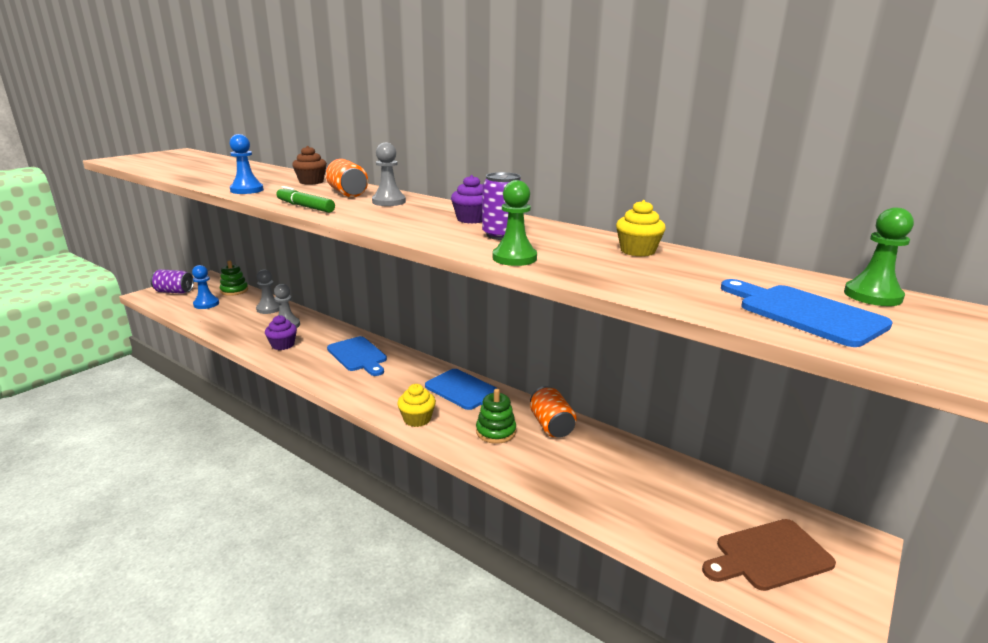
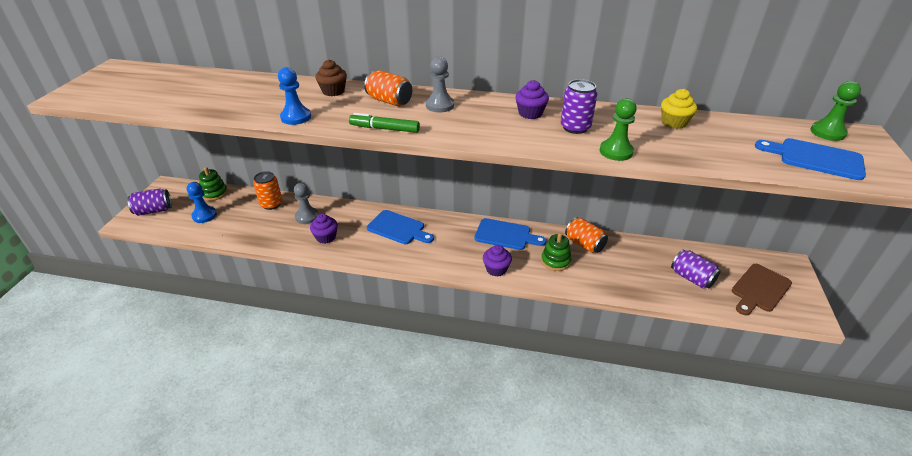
camera: 25 degrees left, 15 degrees up
grey pawn [256,269,279,314] -> orange can [253,171,282,210]
yellow cupcake [397,384,436,427] -> purple cupcake [483,245,512,277]
none -> purple can [671,249,721,288]

